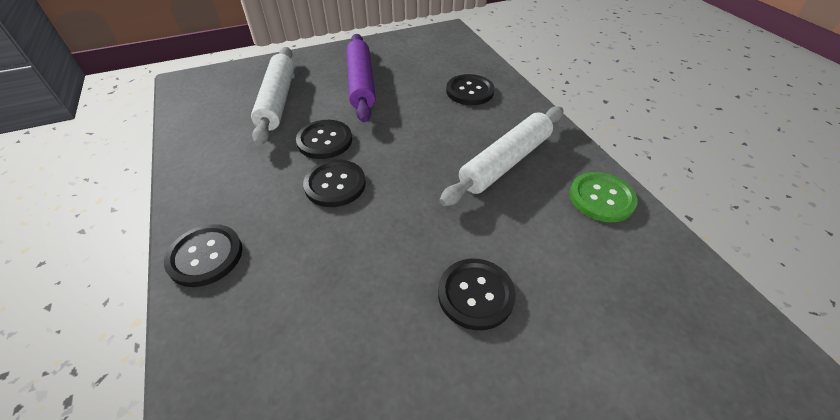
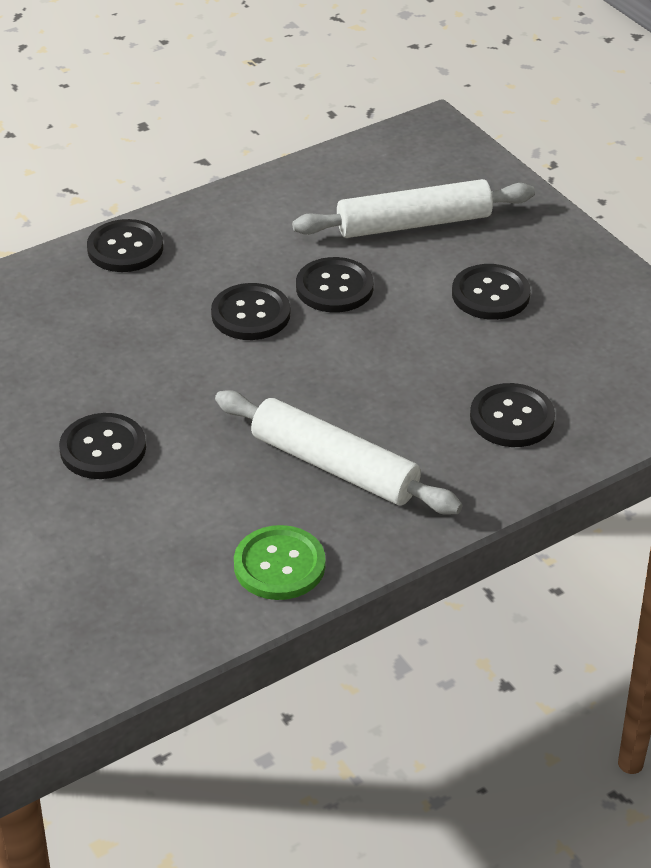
camera: 80 degrees right, 5 degrees down
purple rolling pin [347,34,376,123] -> black button [452,264,531,320]

